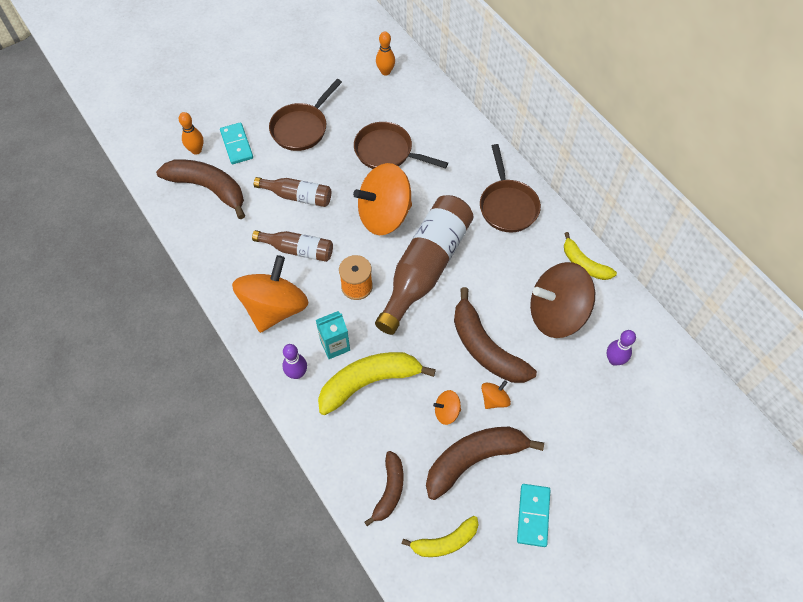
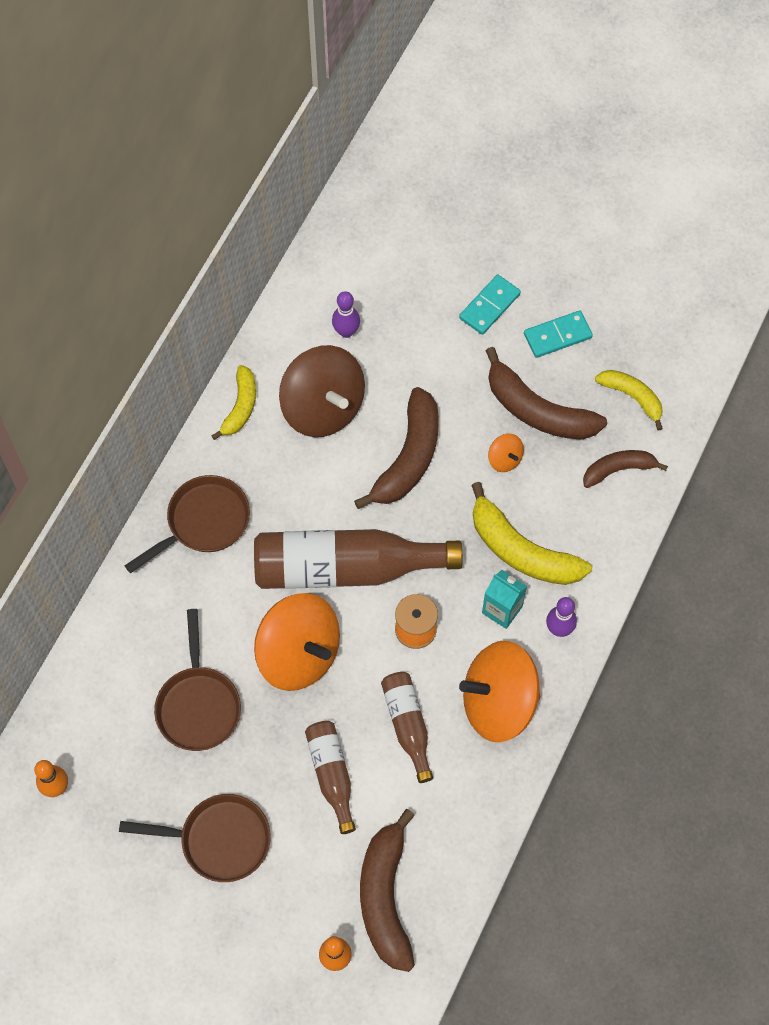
camera: 120 degrees left, 5 degrees up
turquoise domino [220,122,253,164] -> turquoise domino moved to [459,274,521,335]
orange spinning top [481,380,511,409] -> none

